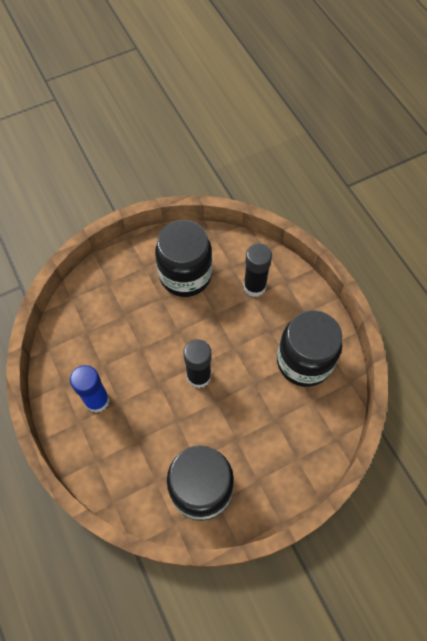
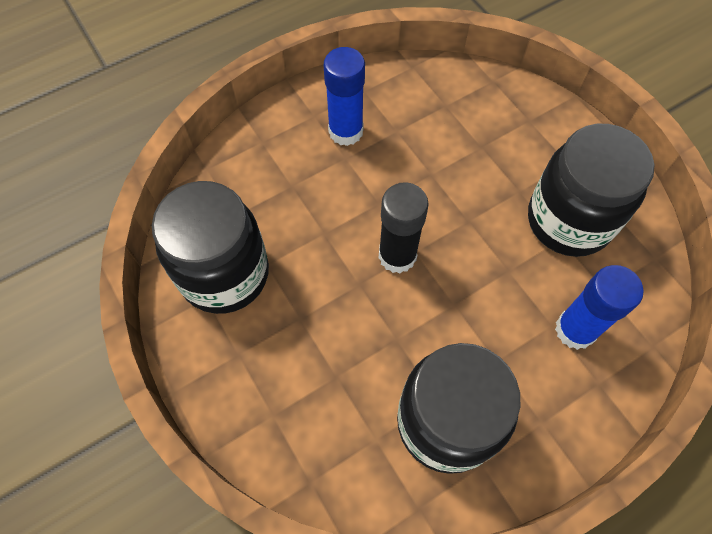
camera: 85 degrees right, 0 degrees up
black glue stick [243,243,272,297] -> blue glue stick [555,265,644,350]

